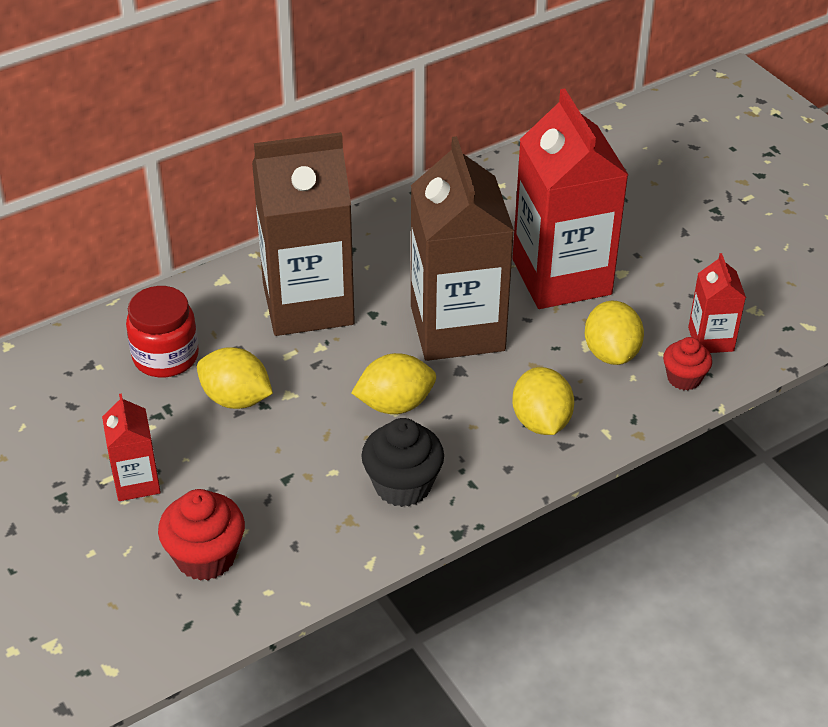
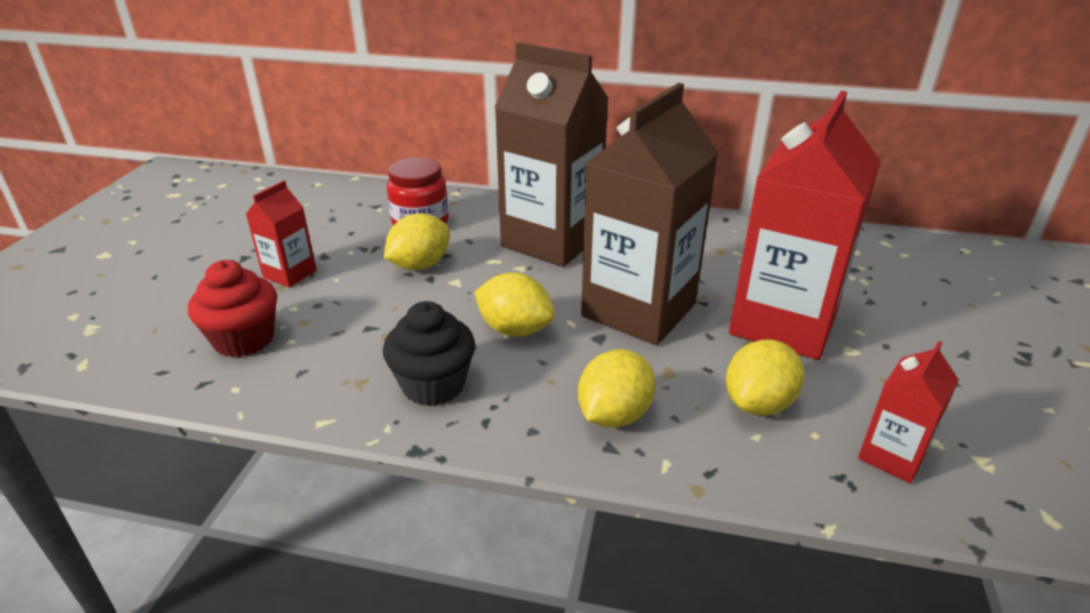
camera: 45 degrees right, 10 degrees down
yellow lemon [197,348,273,409] -> yellow lemon turned 60 degrees clockwise [384,213,449,270]
red cupcake [663,337,712,390] -> none

